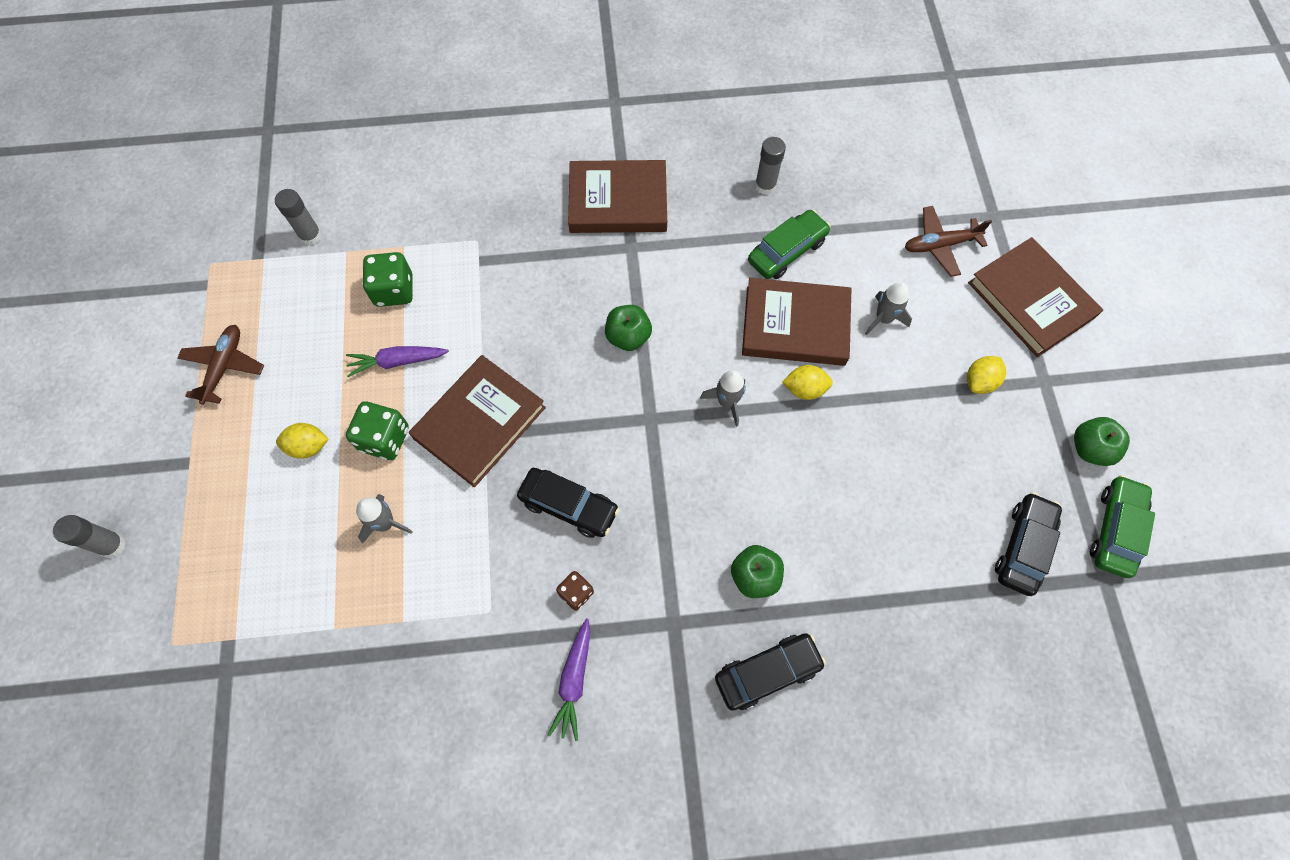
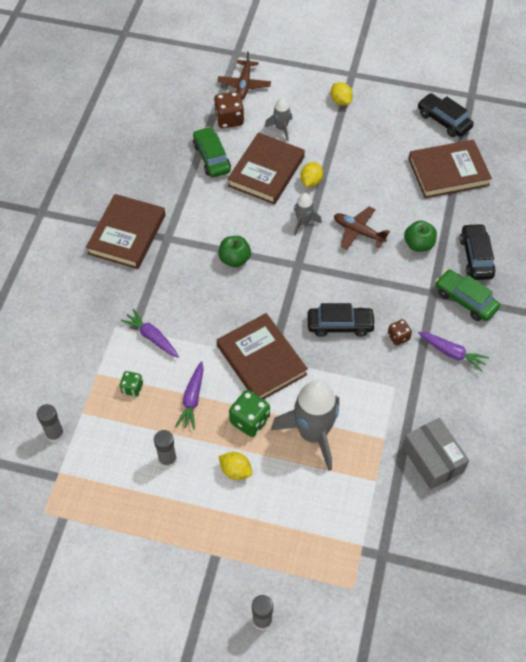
camera: 70 degrees left, 10 degrees down
brown plane [177,325,264,405] -> brown plane moved to [334,206,390,250]
yellow lemon [276,423,329,459] -> yellow lemon turned 75 degrees counterclockwise [219,452,252,480]
grey rocket [356,494,413,544] -> grey rocket [271,380,339,471], size x2.05
green dice [362,252,413,307] -> green dice [120,371,143,397], size x0.60
black car [517,468,620,538] -> black car turned 45 degrees clockwise [307,303,376,337]
grey glue stick [755,137,786,195] -> grey glue stick moved to [154,430,177,468]
brown book [968,237,1103,357] -> brown book moved to [409,139,492,198]
green apple [1074,417,1130,466] -> none
green car [1090,475,1155,578] -> green car moved to [435,269,500,321]
none -> purple carrot [121,309,179,358]
none -> brown dice [214,92,244,128]
none -> grey box [402,418,469,490]

